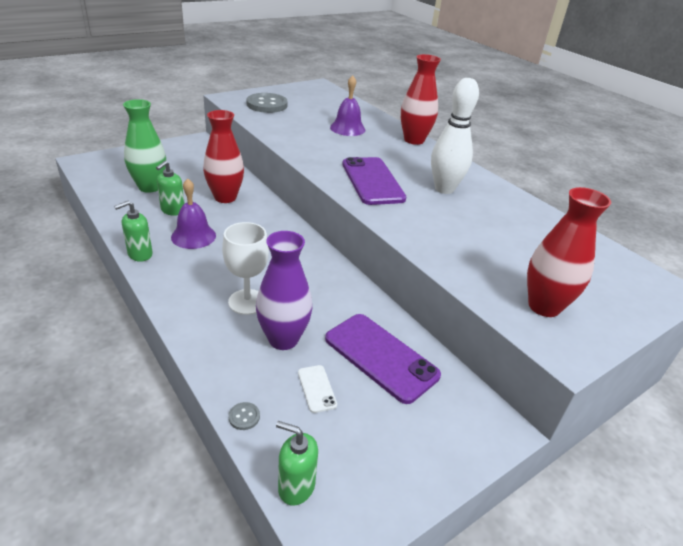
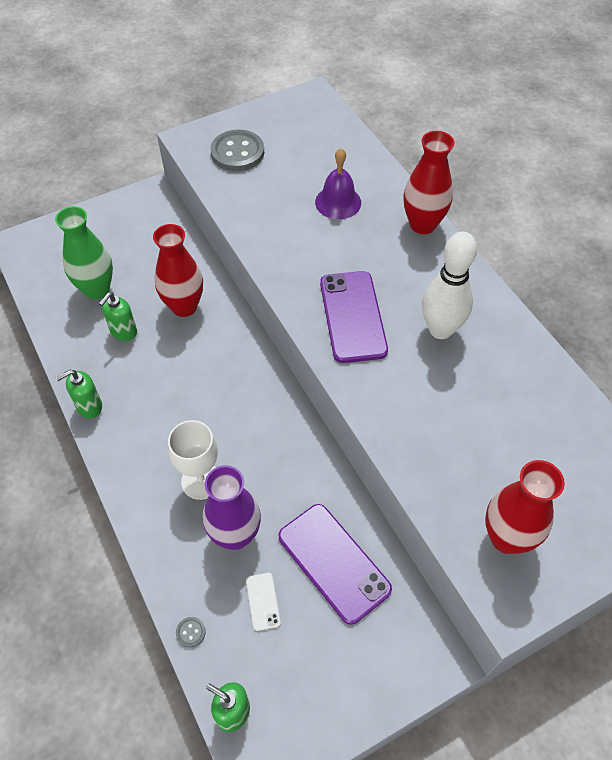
camera: 10 degrees right, 20 degrees up
purple bell [171,178,216,249] -> none

